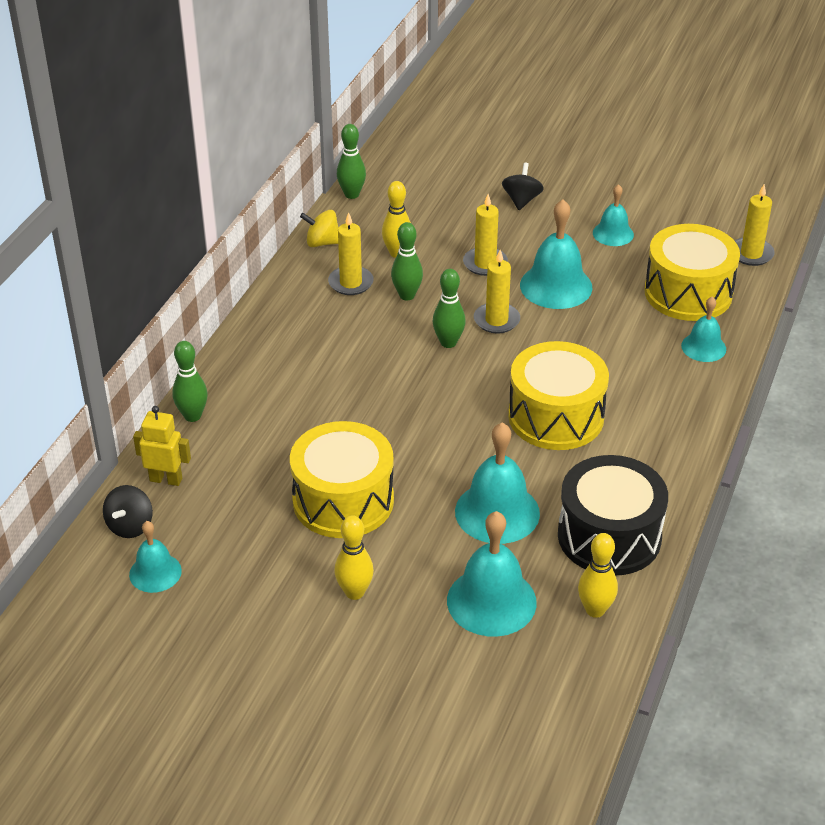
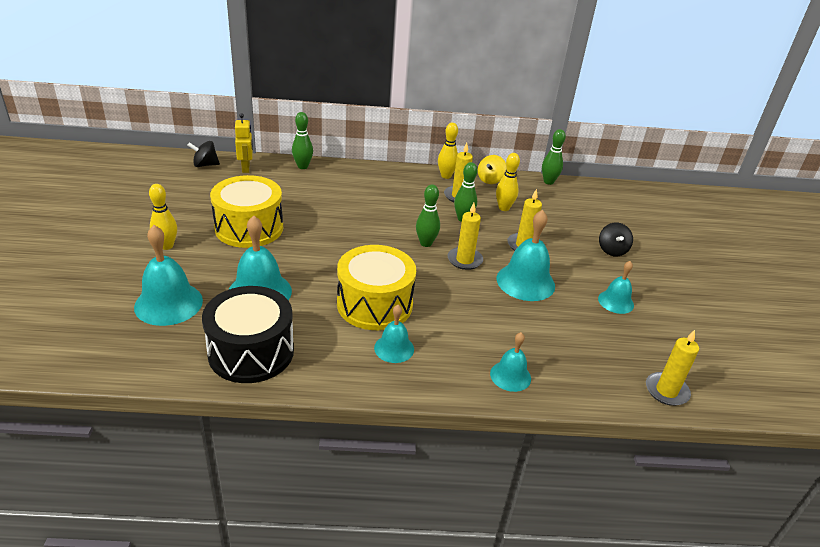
camera: 65 degrees right, 5 degrees down
turquoise bell [129,521,182,593] -> turquoise bell moved to [374,305,414,363]
yellow spinning top [300,210,339,247] -> yellow spinning top turned 135 degrees counterclockwise [478,155,507,184]
black spinning top [502,163,544,210] -> black spinning top turned 105 degrees clockwise [599,223,633,256]
yellow bowling pin [578,533,618,618] -> yellow bowling pin moved to [438,123,458,179]
yellow drum [644,224,740,321] -> none

